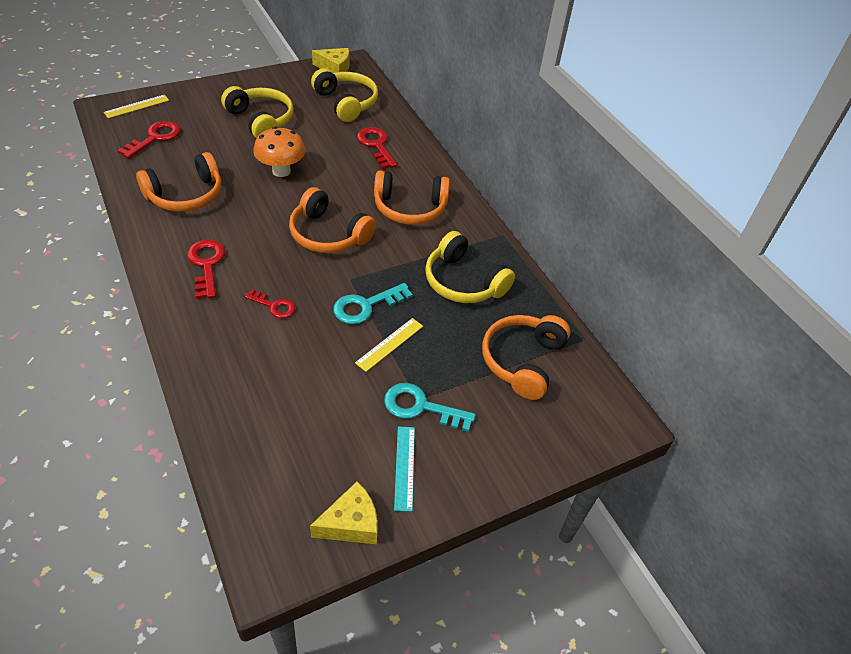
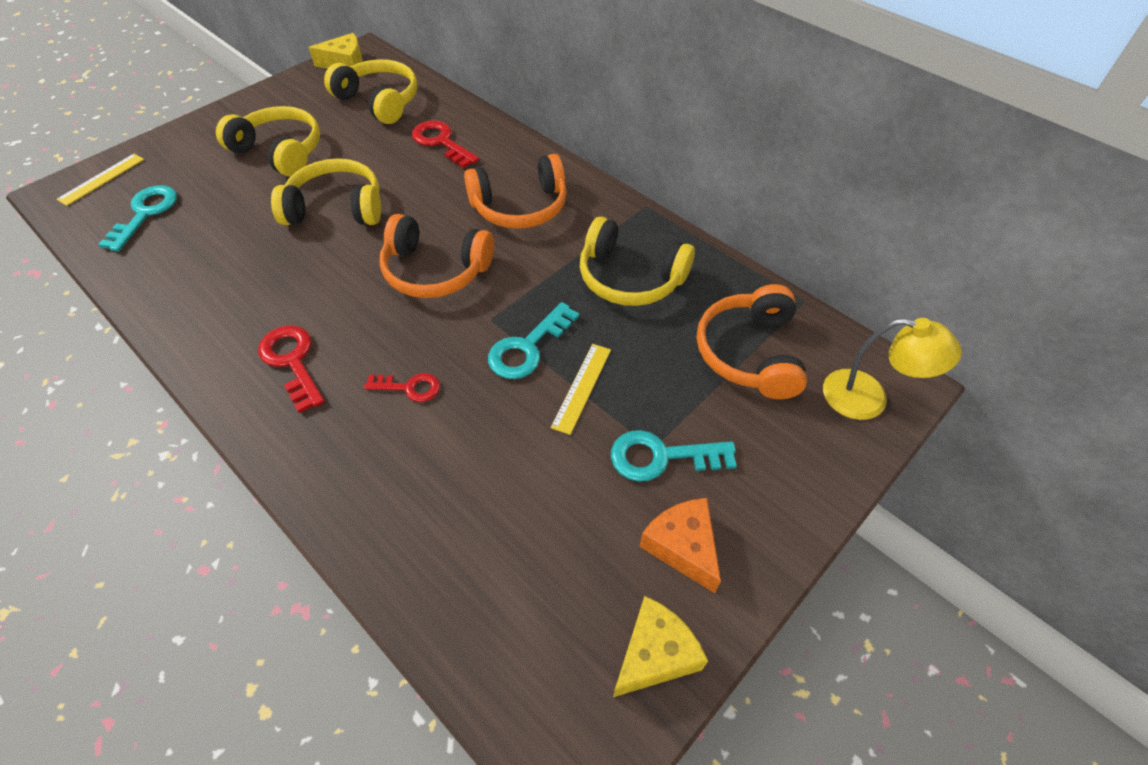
camera: 15 degrees left, 5 degrees up
red key [117,121,180,159] -> turquoise key [98,185,177,251]
orange headphones [136,152,221,212] -> none
orange mushroom [253,127,305,177] -> yellow headphones [271,158,381,225]
turquoise ruler [394,426,415,512] -> orange cheese [640,498,721,593]
none -> yellow lamp [823,318,962,420]

